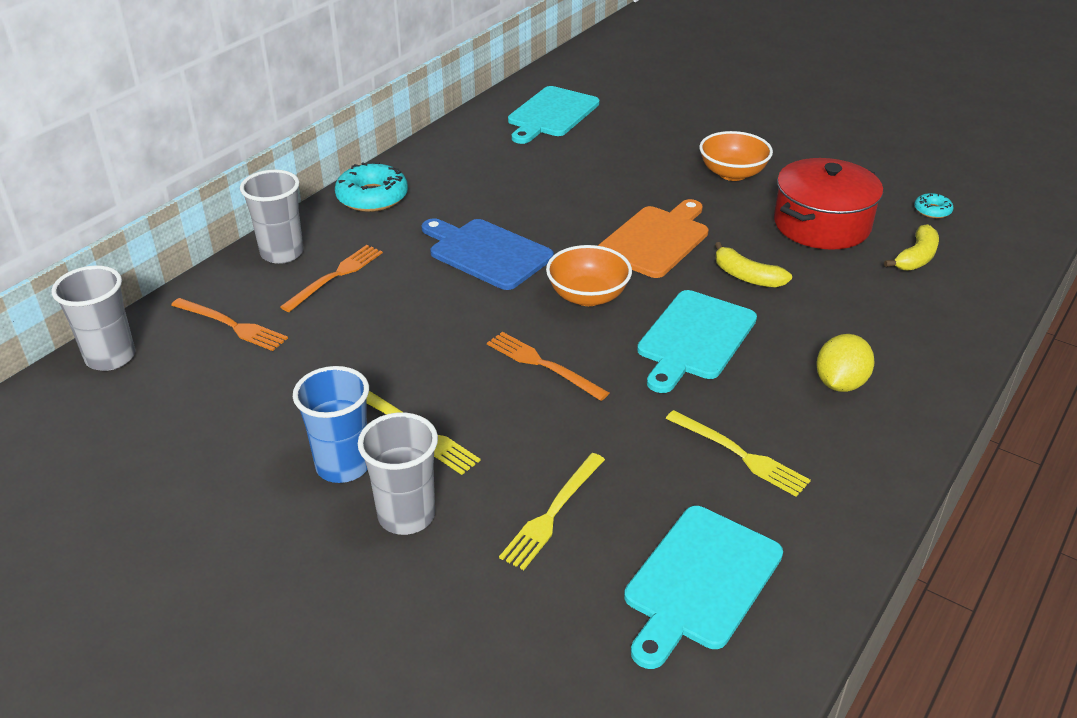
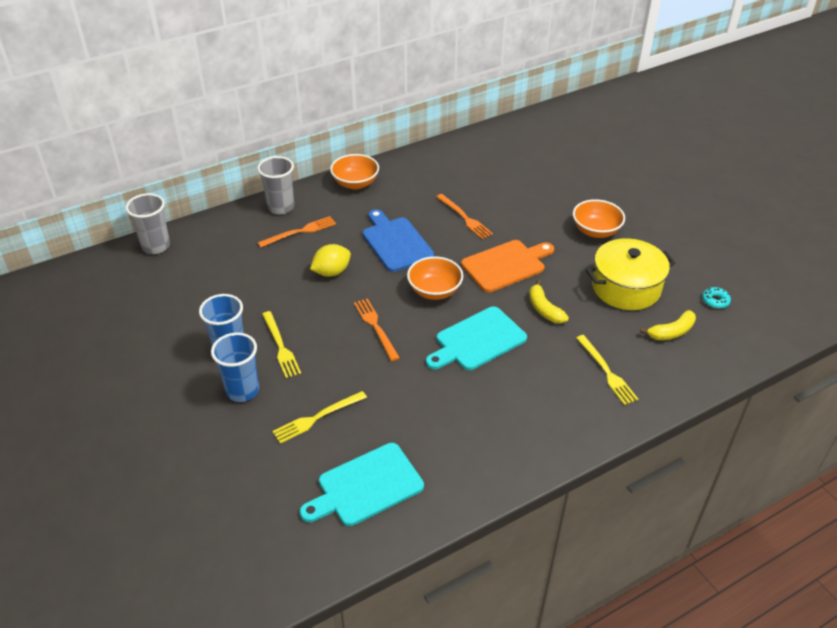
camera: 25 degrees right, 5 degrees up
orange fork [171,298,288,351] -> orange fork moved to [436,194,493,239]
turquoise donut [335,162,408,212] -> orange bowl [330,154,379,189]
grey cup [358,412,438,535] -> blue cup [211,333,259,402]
turquoise cutting board [508,86,600,144] -> none
yellow fork [665,410,811,497] -> yellow fork moved to [576,335,638,405]
red pot [774,158,883,250] -> yellow pot [586,238,675,310]
yellow lemon [816,334,875,392] -> yellow lemon moved to [310,244,351,277]

